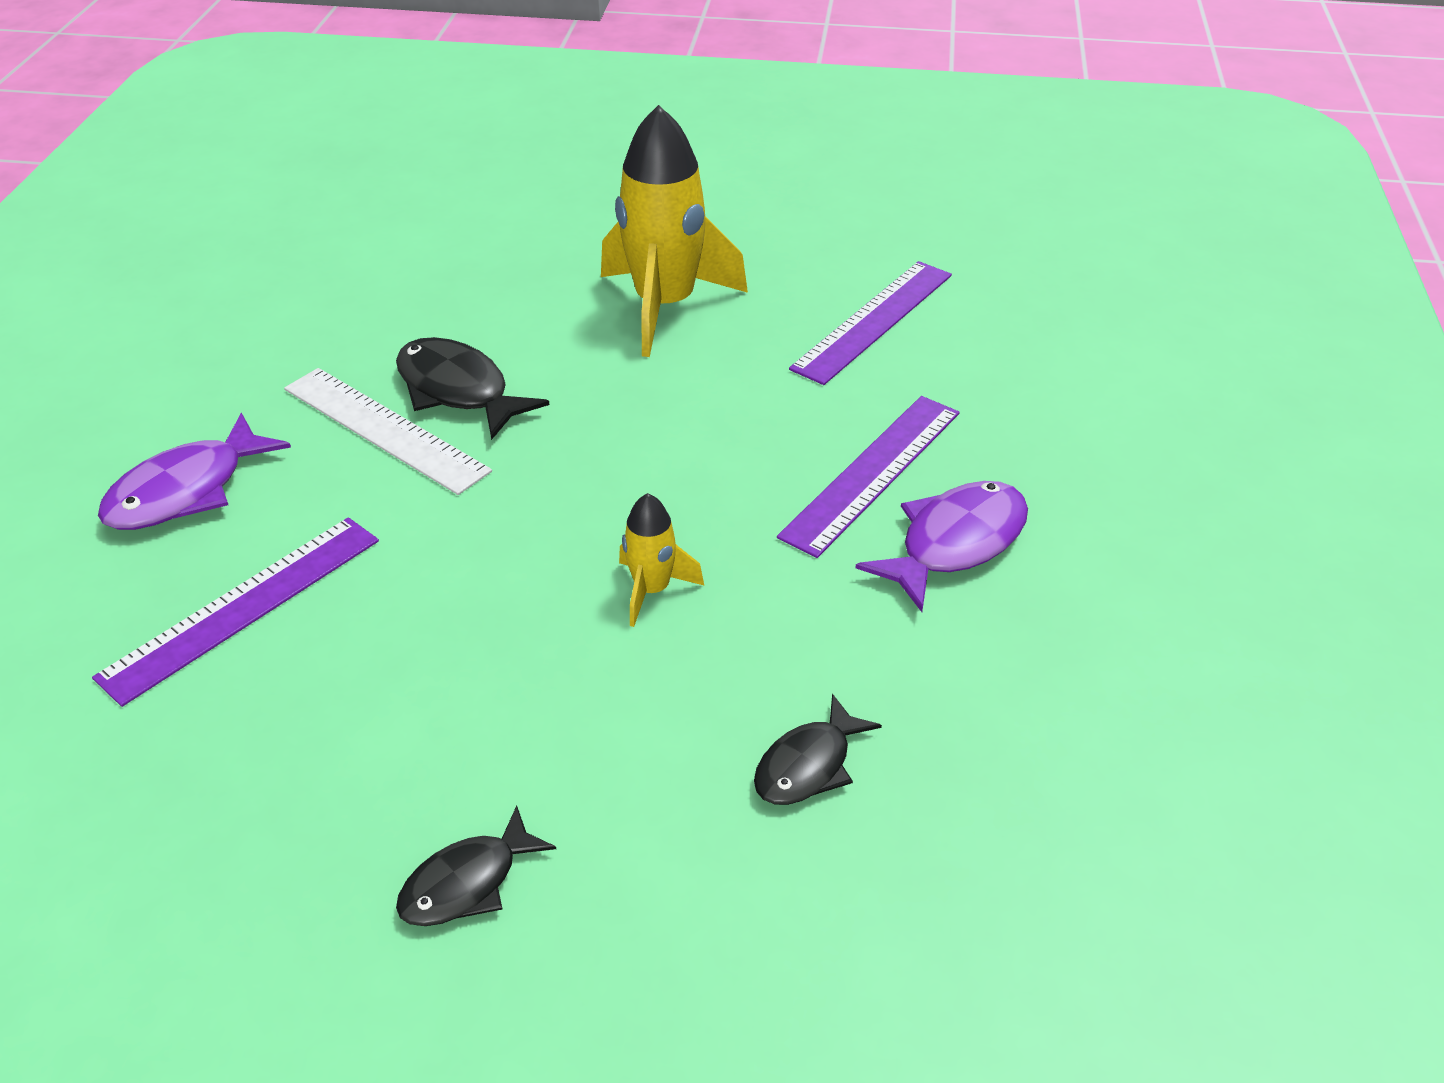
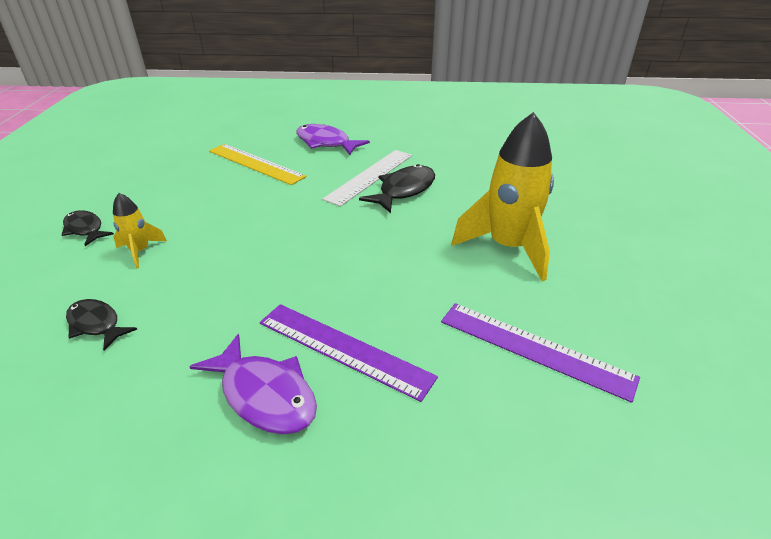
camera: 85 degrees right, 5 degrees down
purple ruler [92,517,379,707] -> yellow ruler [209,144,307,185]
yellow rocket [619,493,704,627] -> yellow rocket moved to [113,193,167,268]

